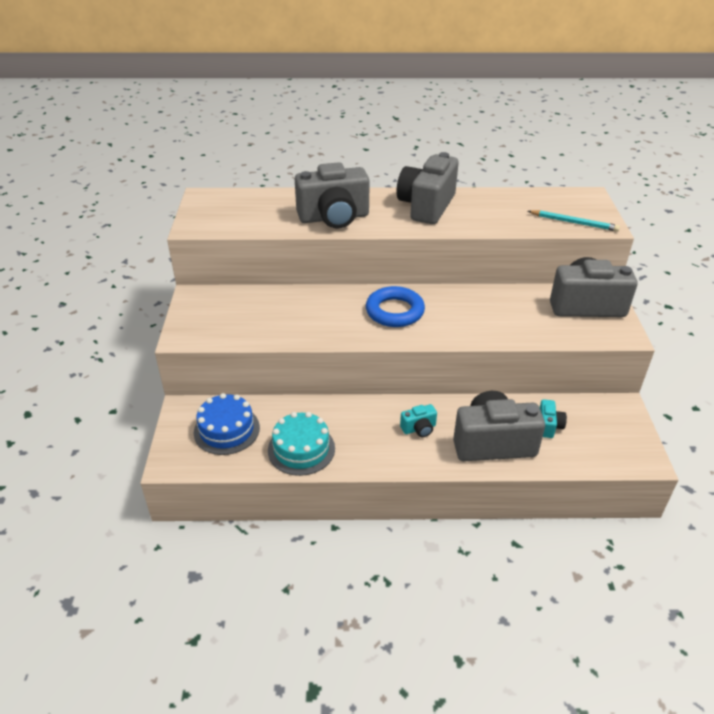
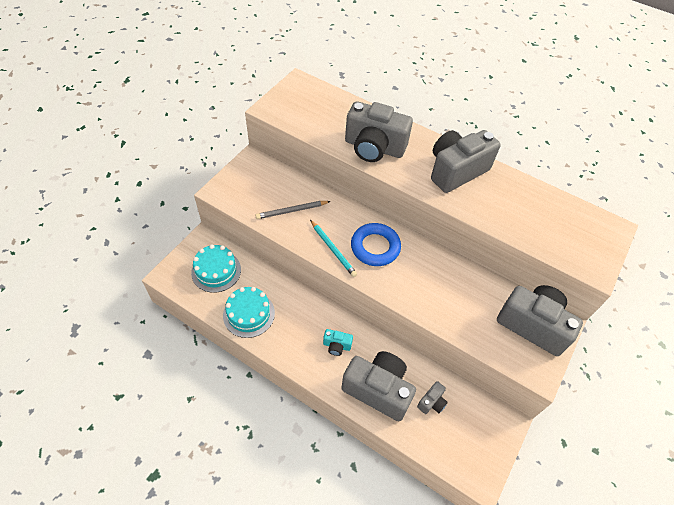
camera: 30 degrees right, 15 degrees up
blue cake [194,393,260,455] -> turquoise cake [191,244,241,293]
turquoise pencil [528,210,620,232] -> turquoise pencil moved to [310,220,357,277]
turquoise camera [540,399,567,438] -> grey camera [417,381,448,414]
none -> grey pencil [255,201,331,219]

